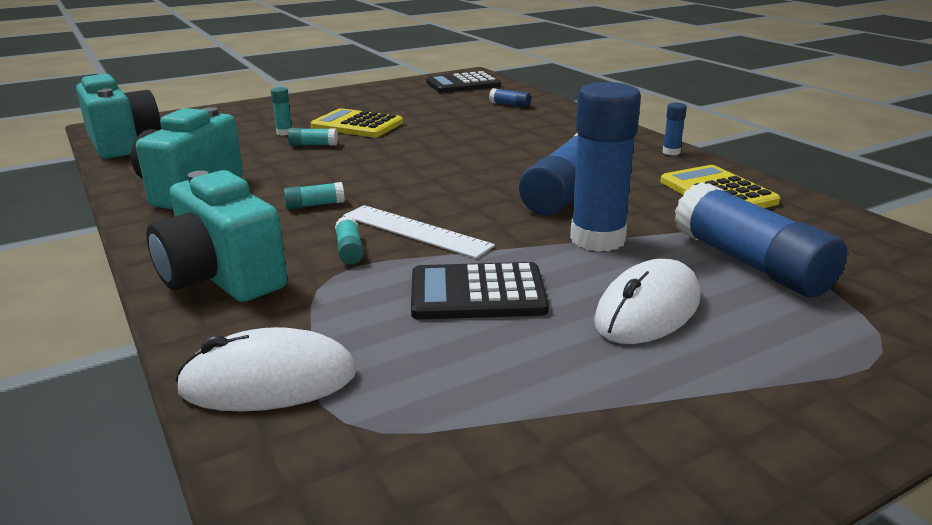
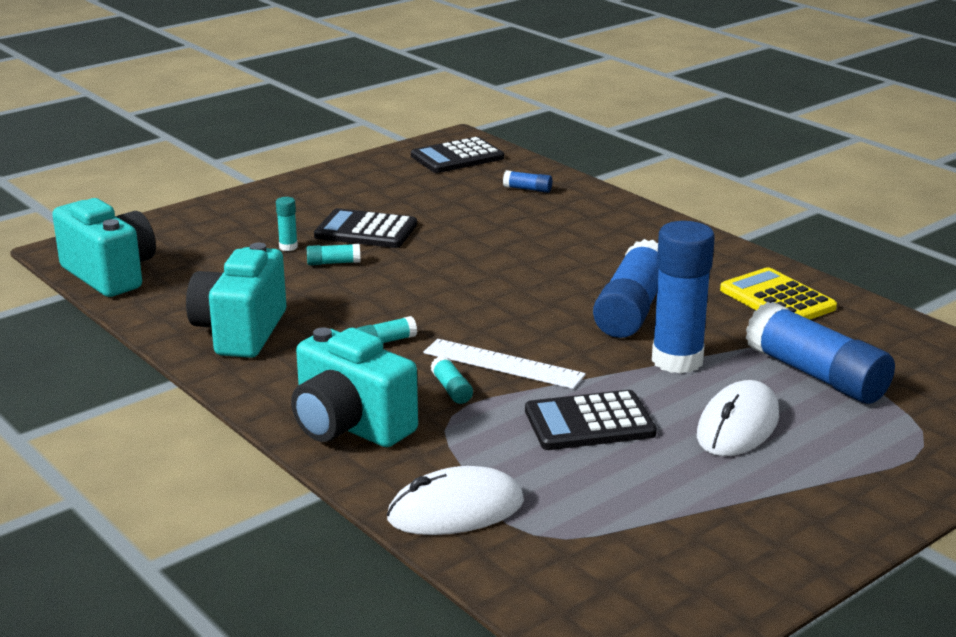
camera: 10 degrees left, 0 degrees up
yellow calculator [311,108,403,137] -> black calculator [314,208,417,248]
blue glue stick [663,103,687,155] -> none

